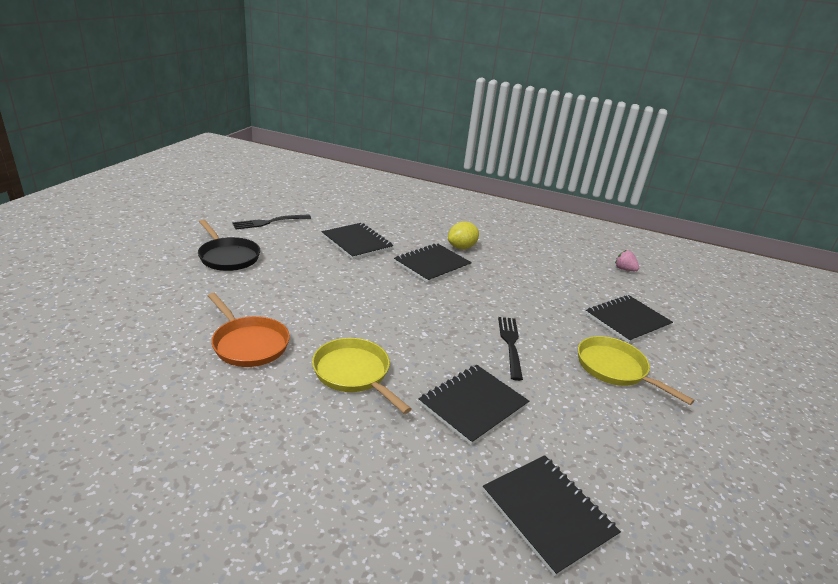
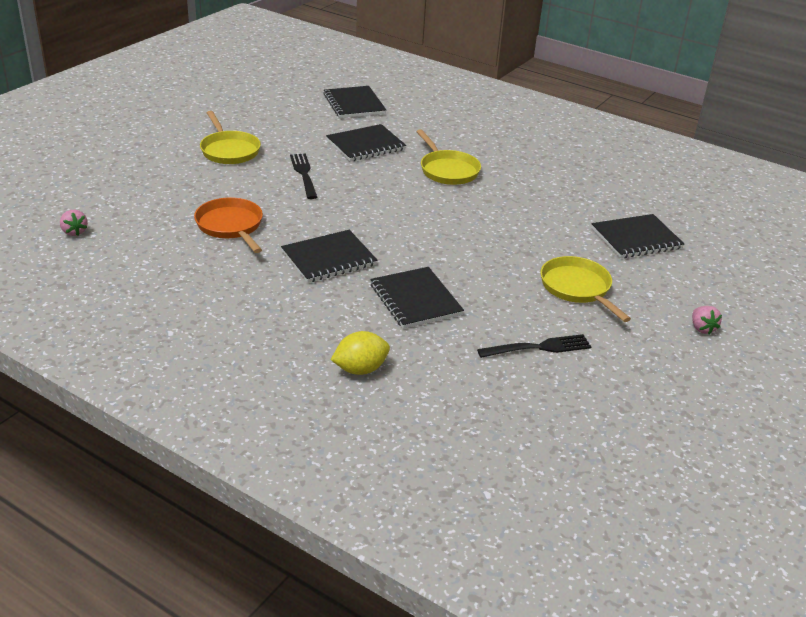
camera: 165 degrees left, 5 degrees up
black pan [198,220,260,271] -> yellow pan [540,256,631,322]
orange pan [208,293,290,367] -> orange pan moved to [194,197,263,253]
yellow lemon [448,221,479,249] -> yellow lemon moved to [331,331,390,375]
black fork [498,317,523,381] -> black fork turned 150 degrees clockwise [290,154,317,199]
black notebook [586,295,673,343] -> black notebook moved to [591,214,684,258]
none -> pink strawberry [692,306,722,334]

